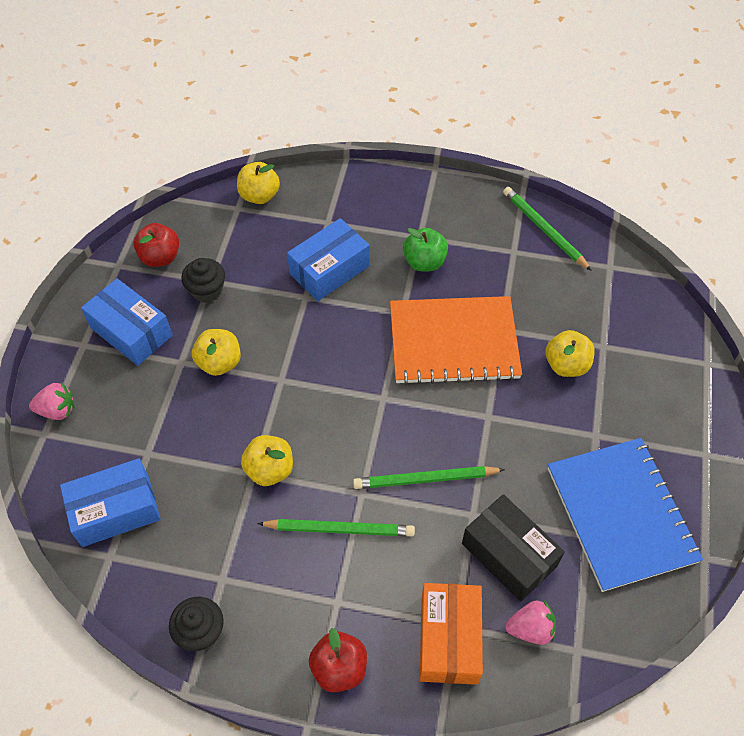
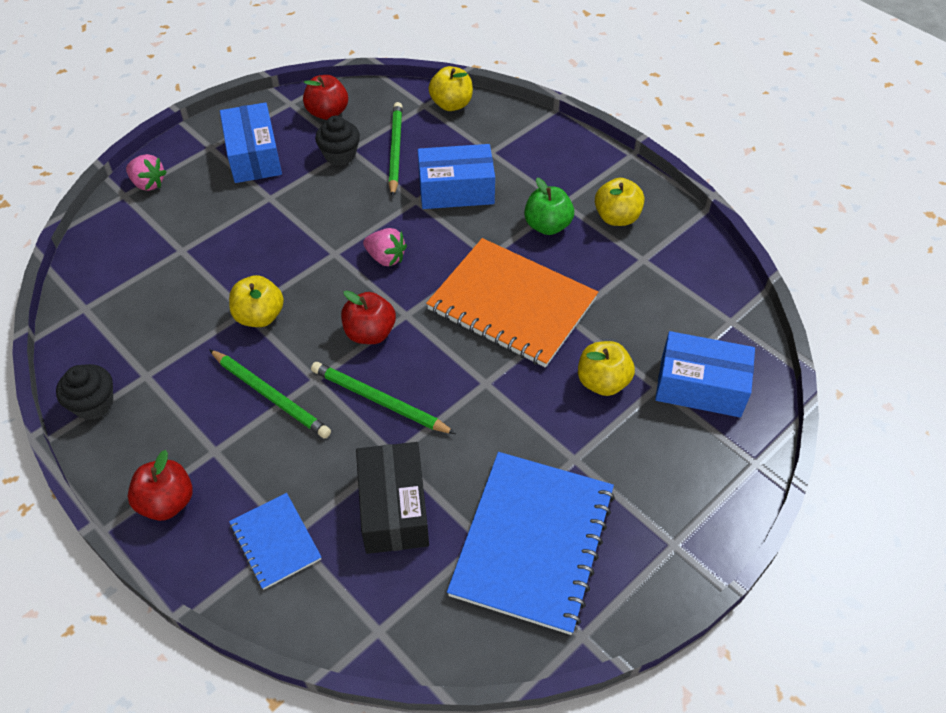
camera: 35 degrees right, 5 degrees down
blue box [60,458,160,547] -> blue box moved to [655,331,755,417]
yellow apple [192,329,241,376] -> yellow apple moved to [595,178,644,226]
orange box [420,583,483,685] -> blue notebook [229,493,321,590]
green pencil [503,187,592,271] -> green pencil moved to [389,102,402,197]
pink strawberry [505,600,556,645] -> pink strawberry moved to [363,228,407,266]
none -> red apple [341,291,396,344]

